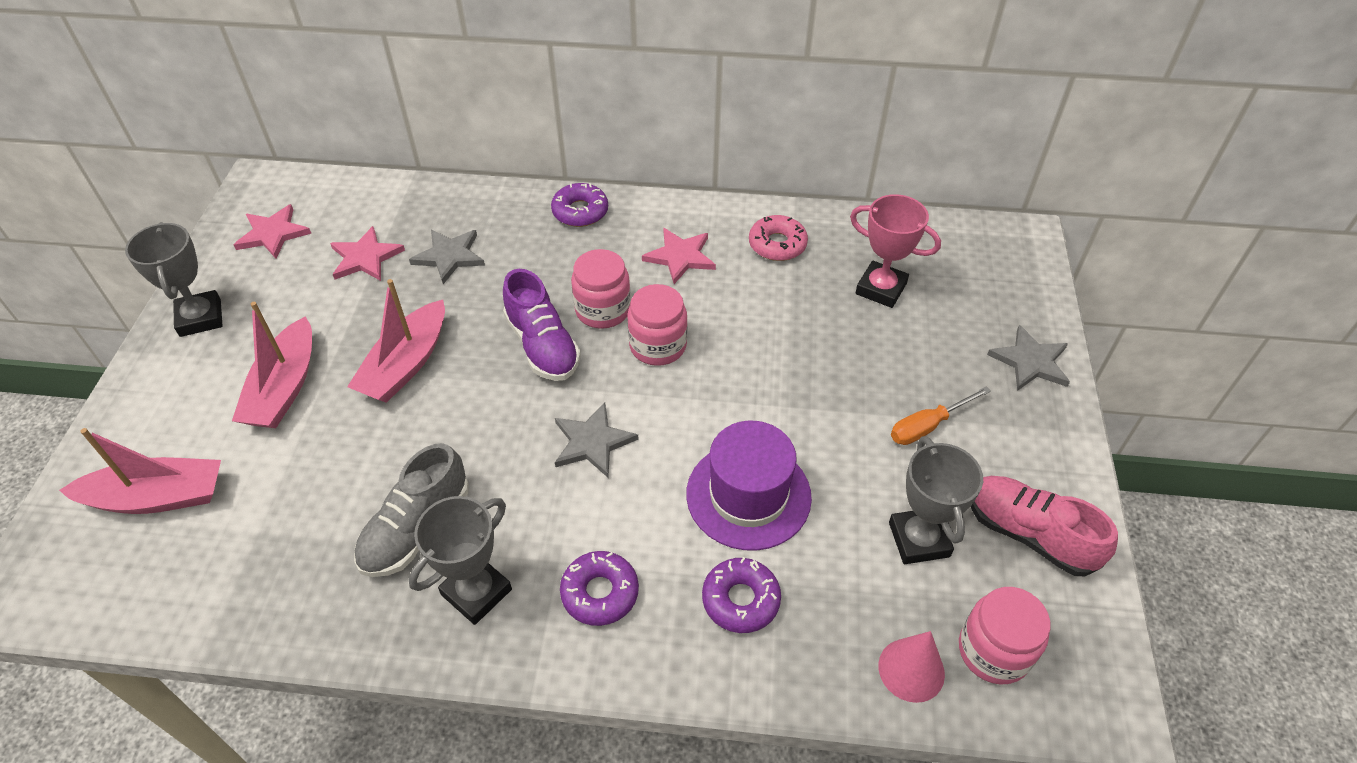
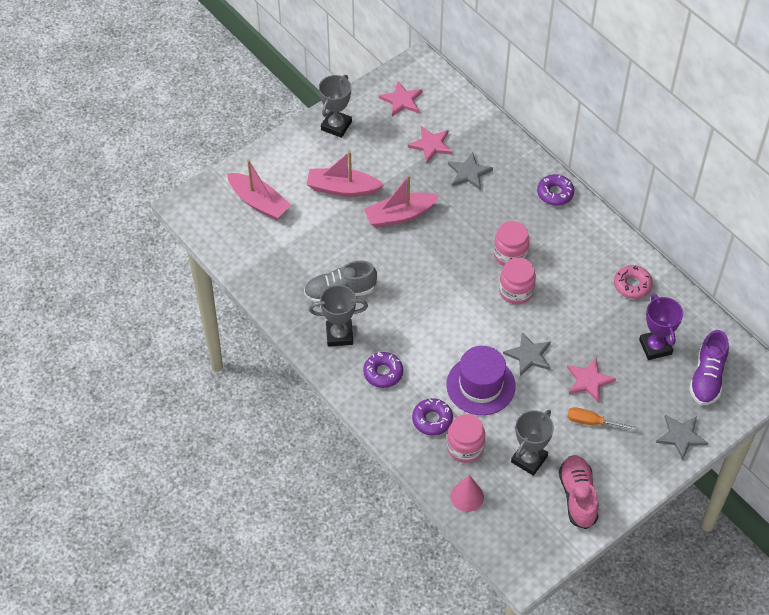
camera: 45 degrees right, 5 degrees up
pink boat [232,302,312,428] -> pink boat turned 45 degrees clockwise [306,151,384,197]
purple shoe [503,269,581,381] -> purple shoe moved to [689,330,729,405]
grey star [555,402,639,477] -> grey star moved to [503,332,551,376]
pink star [642,228,716,284] -> pink star moved to [567,358,616,403]
pink trophy [850,194,941,308] -> purple trophy [639,294,683,360]
pink jar [959,587,1051,685] -> pink jar moved to [447,414,485,463]

